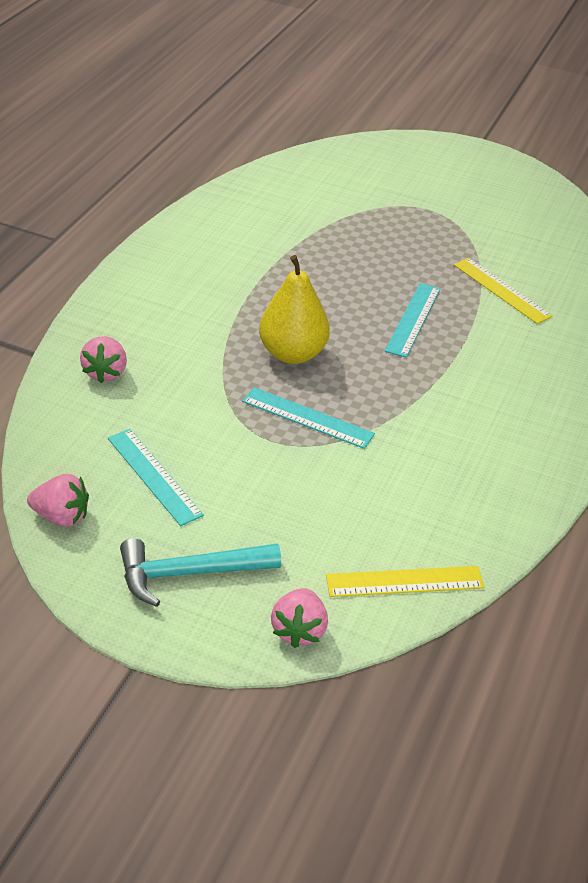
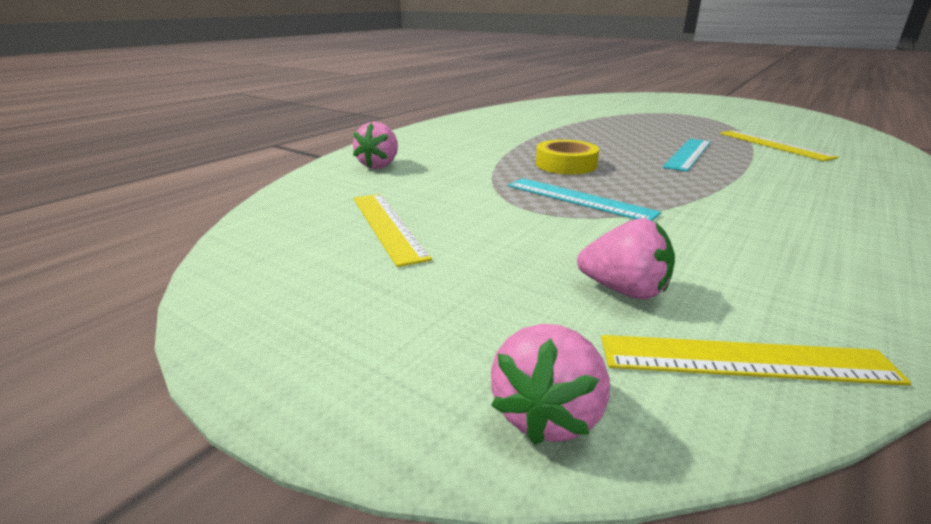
camera: 15 degrees right, 15 degrees down
pink strawberry [27,474,89,527] -> pink strawberry moved to [577,218,675,299]
turquoise ruler [108,429,204,526] -> yellow ruler [354,194,432,267]
turquoise hammer [120,538,281,607] -> none
yellow pear [259,255,330,364] -> yellow tape [536,140,599,174]

